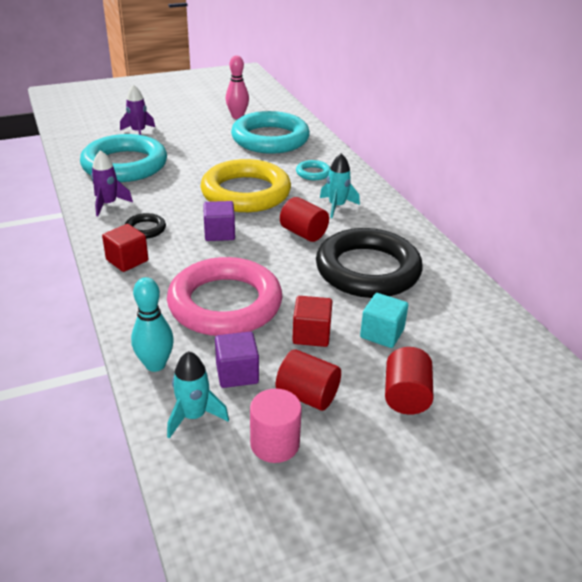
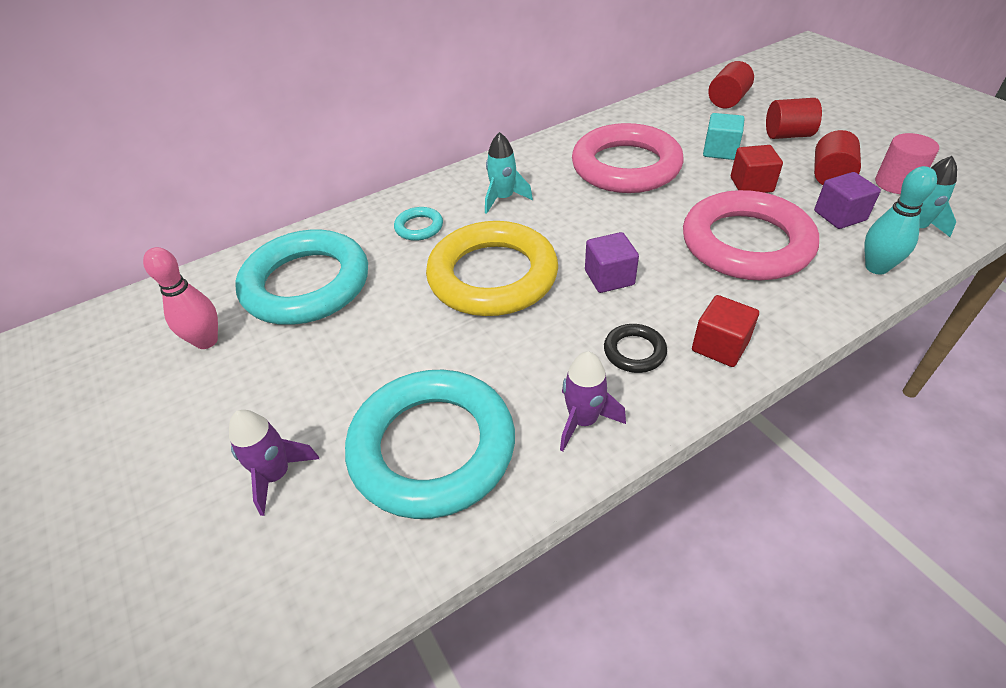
camera: 95 degrees left, 10 degrees up
red cylinder [280,197,329,242] -> red cylinder moved to [708,61,754,108]
black ring [316,228,423,298] -> pink ring [572,123,684,193]

